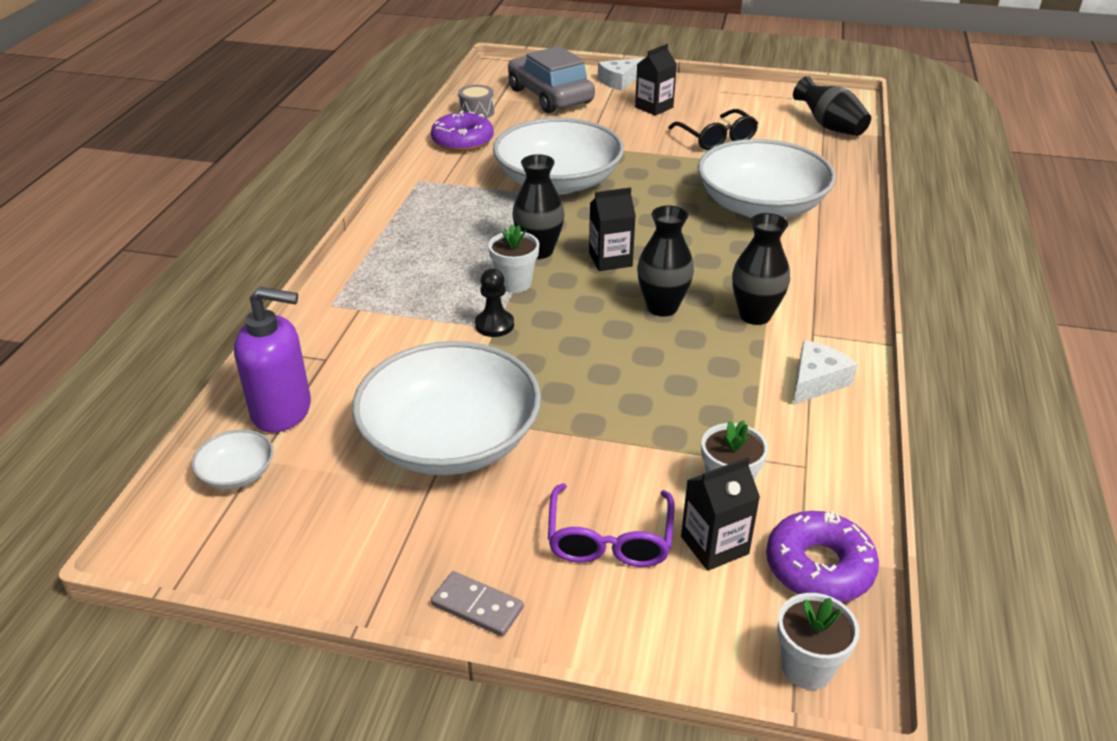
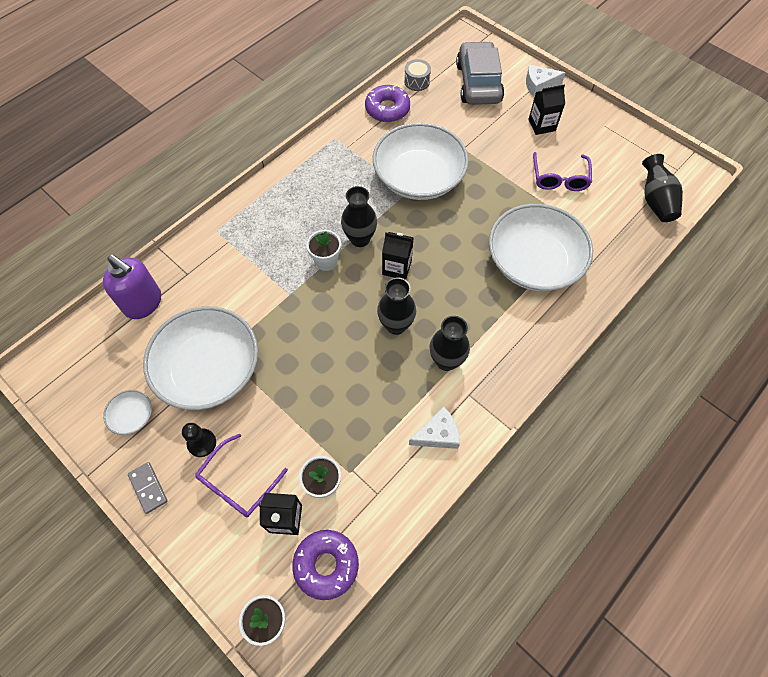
camera: 30 degrees right, 25 degrees up
white bowl [192,430,274,489] -> white bowl moved to [103,390,152,435]
black pawn [475,269,514,337] -> black pawn moved to [182,423,216,457]
black glasses [668,109,758,150] -> purple glasses [533,152,592,191]

